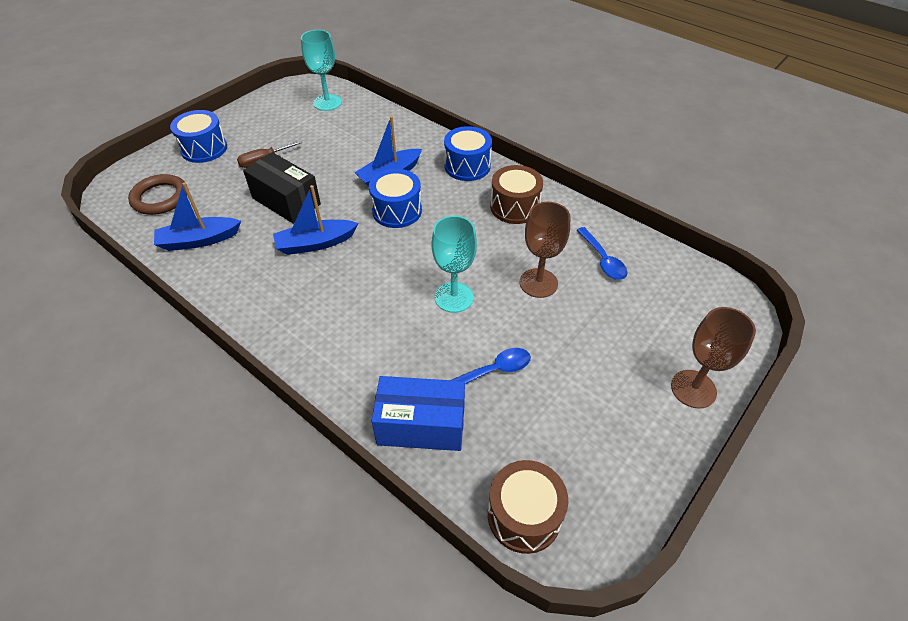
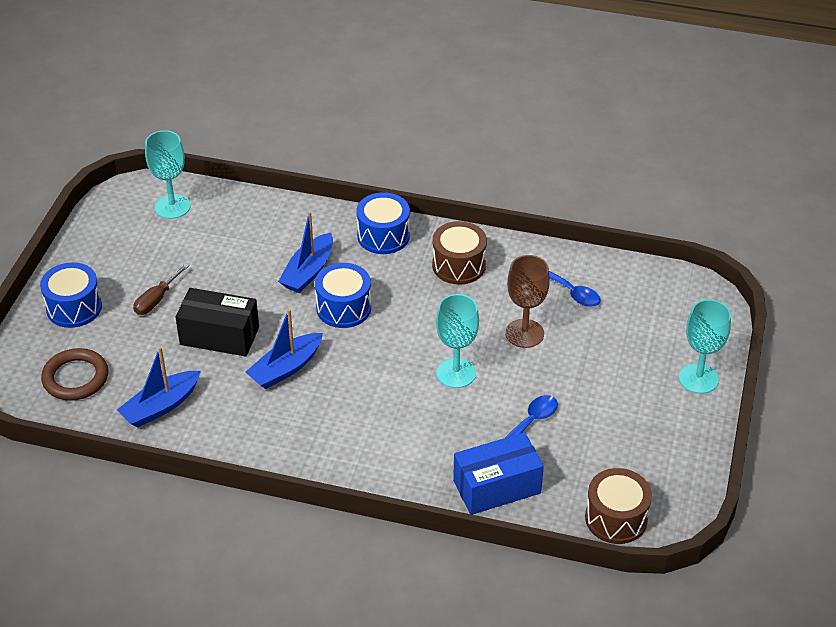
camera: 25 degrees left, 5 degrees down
brown goblet [671,307,756,409] -> turquoise goblet [679,299,731,394]

